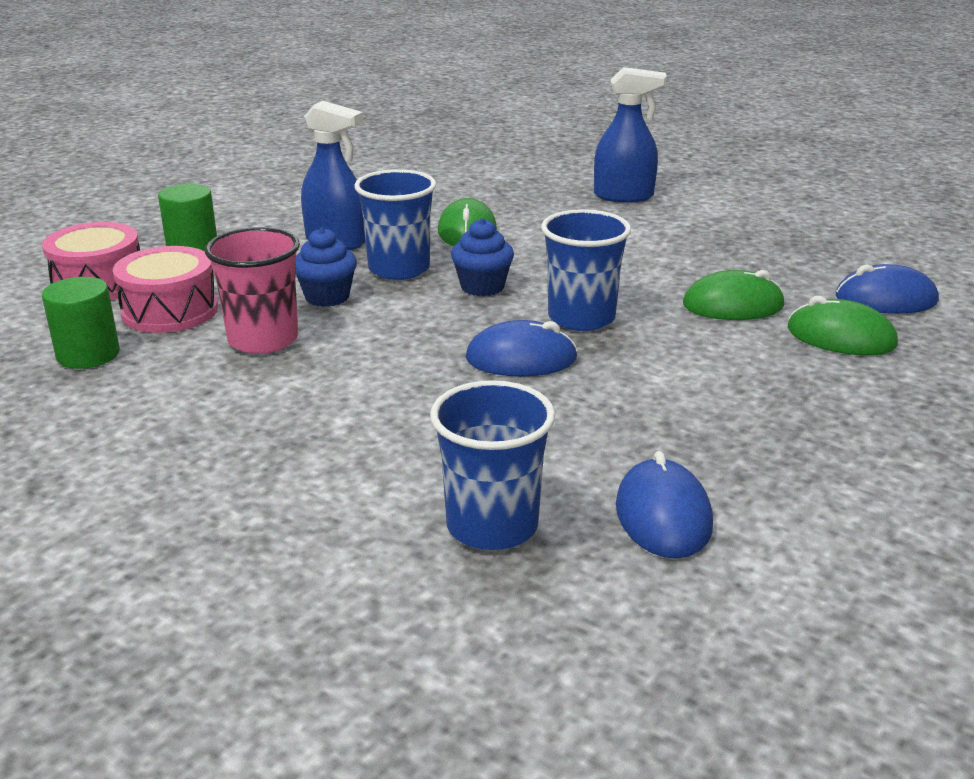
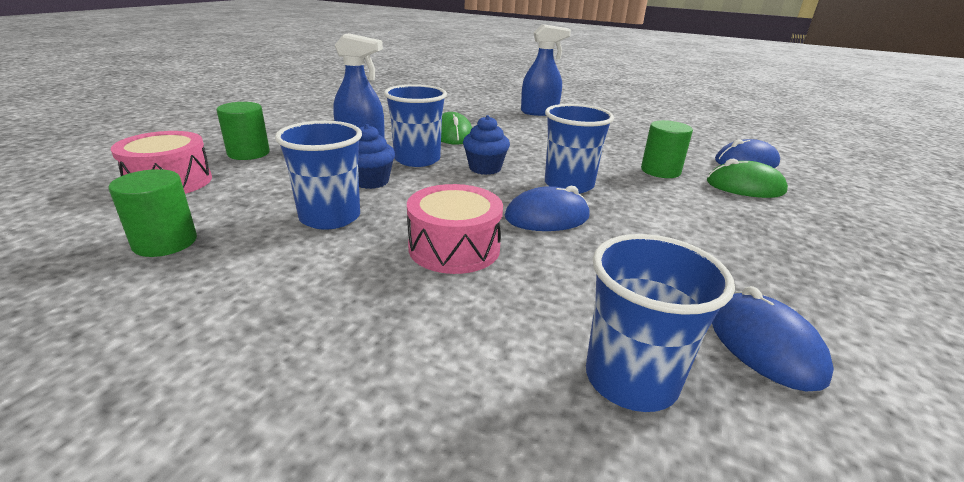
camera: 15 degrees left, 0 degrees up
pink drum [113,246,218,333] -> pink drum moved to [407,184,503,274]
pink cup [205,227,300,354] -> blue cup [275,121,362,230]
green mouse [683,270,785,320] -> green cylinder [641,120,693,178]

